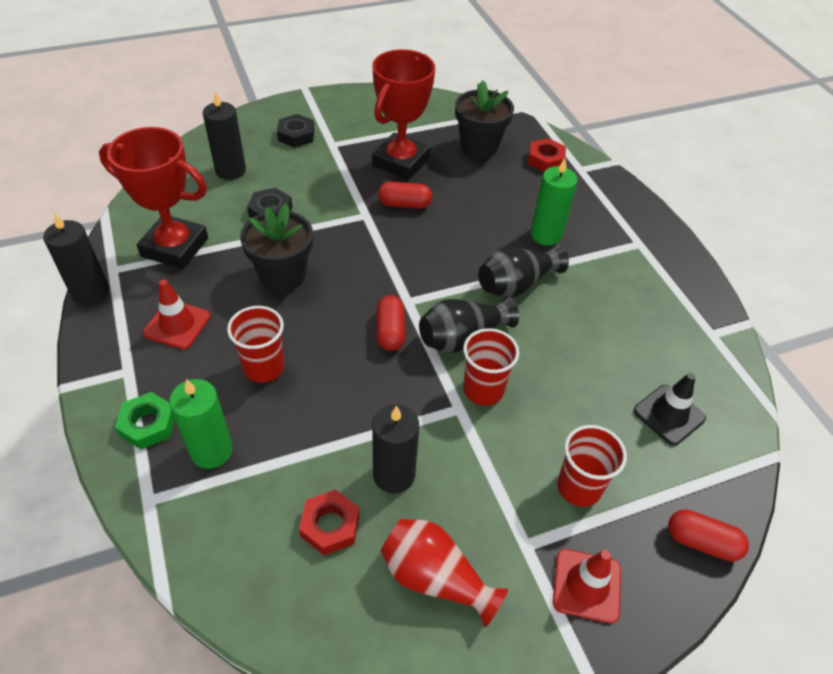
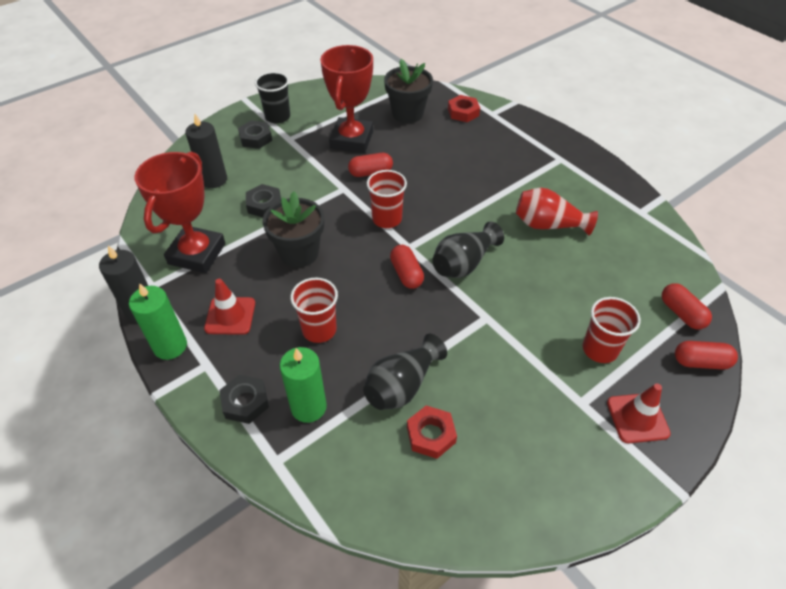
camera: 15 degrees left, 0 degrees up
red trophy [99,127,208,269] -> red trophy turned 75 degrees counterclockwise [135,152,225,273]
green nut [115,392,175,449] -> black nut [219,375,269,424]
black candle [372,404,419,493] -> none
red vase [381,519,508,627] -> red vase moved to [516,188,598,236]
red cup [463,328,519,405] -> red cup moved to [367,170,407,228]
black vase [478,244,569,298] -> black vase moved to [363,334,447,410]
green candle [531,158,577,246] -> green candle moved to [129,283,187,360]
black traffic cone [634,373,706,446] -> none
none -> black cup [255,72,290,124]
none -> red capsule [662,283,712,329]

